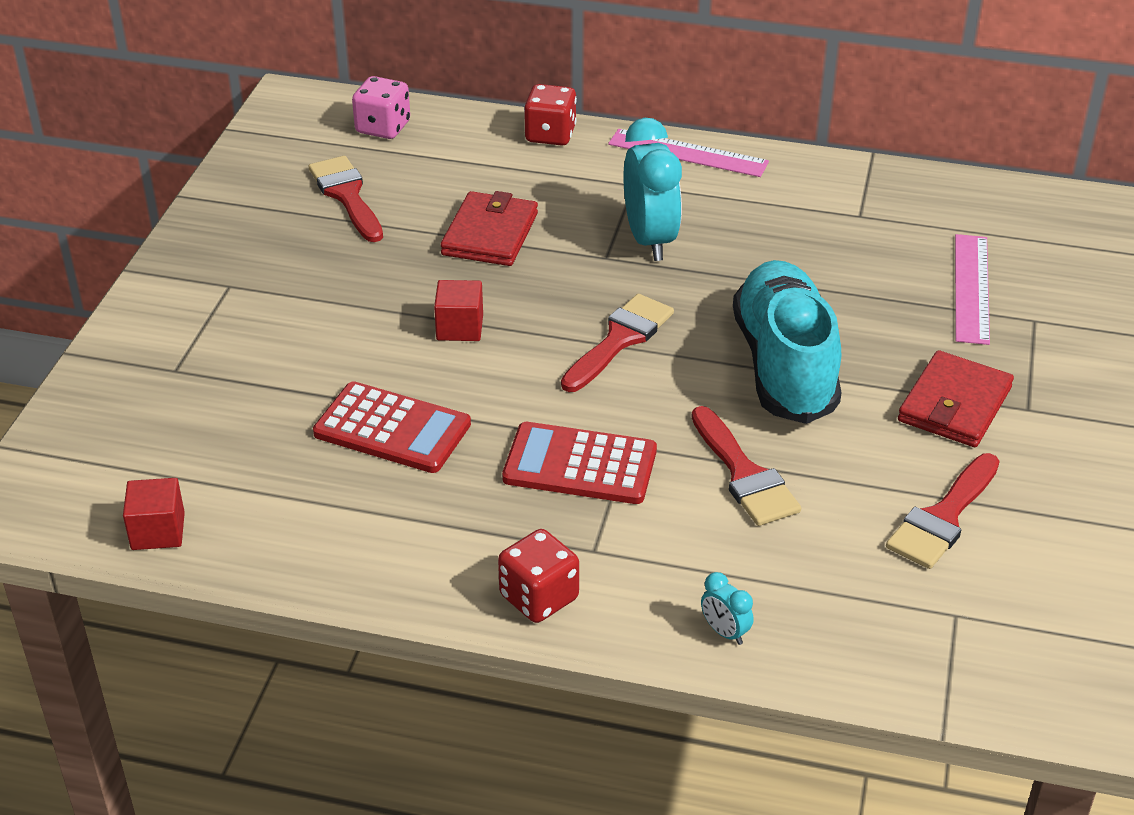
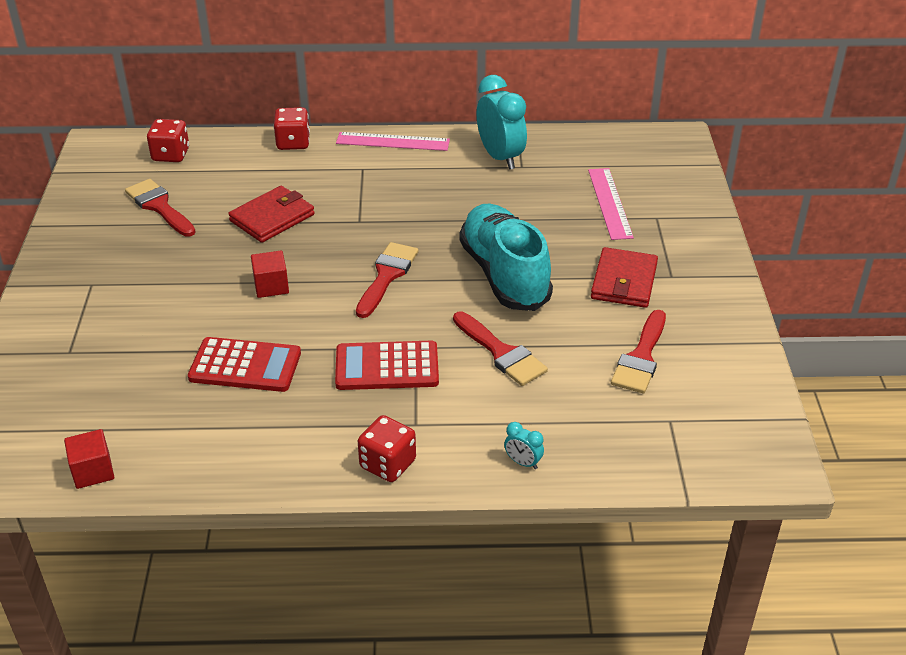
camera: 15 degrees left, 0 degrees up
pink dice [352,76,410,139] -> red dice [147,119,189,162]
red wallet [440,191,538,266] -> red wallet turned 45 degrees clockwise [228,186,315,243]
turquoise clock [624,118,682,261] -> turquoise clock moved to [477,75,527,170]

